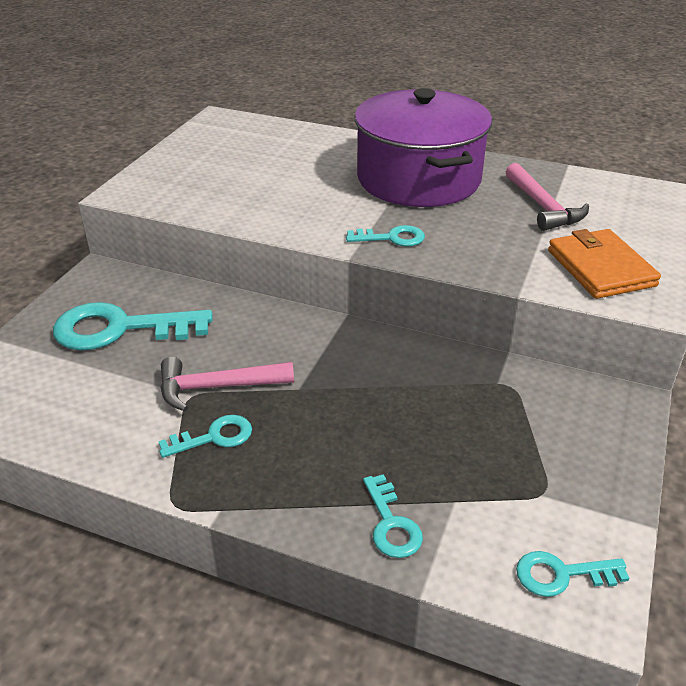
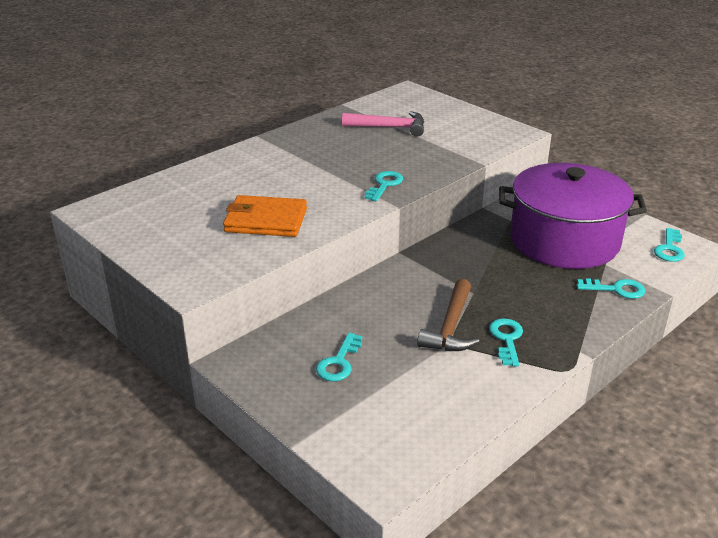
camera: 65 degrees left, 5 degrees down
turquoise key [53,302,212,351] -> turquoise key [316,333,363,381], size x0.51
pink hammer [160,357,294,411] -> brown hammer [417,279,479,351]
purple pot [355,88,492,207] -> purple pot moved to [499,163,647,269]
orange wallet [548,229,661,299] -> orange wallet moved to [223,195,307,237]

